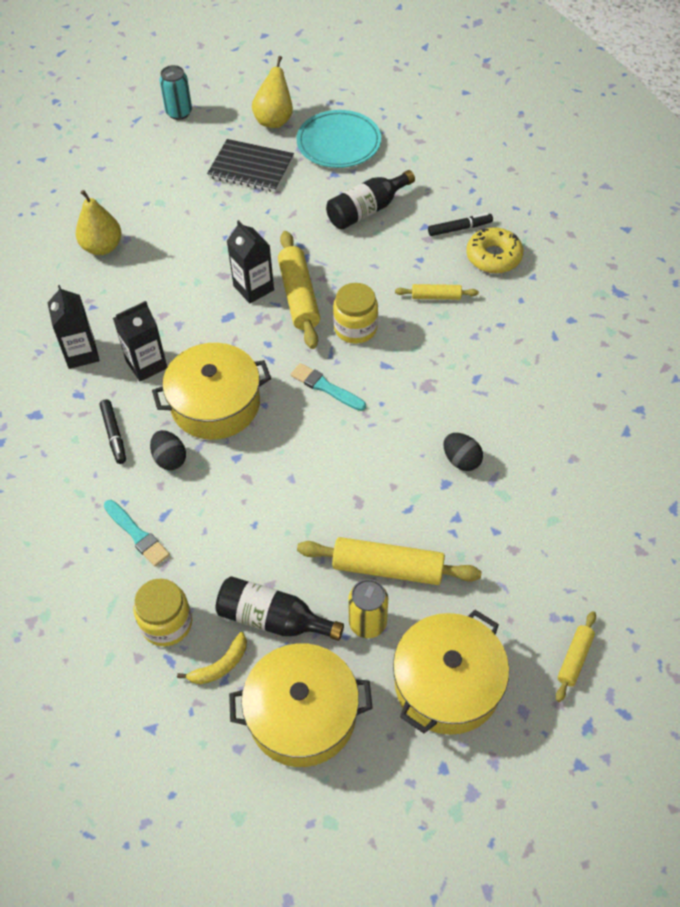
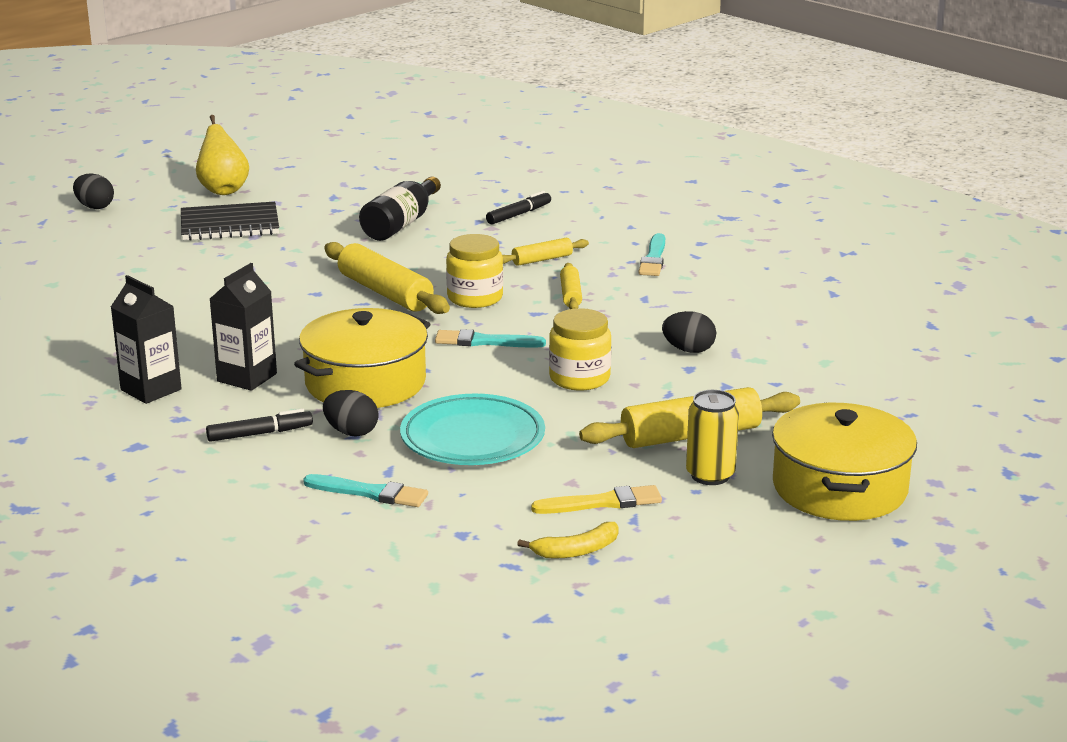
camera: 30 degrees left, 30 degrees down
yellow pear [76,190,121,255] -> none
black marker [100,399,126,464] -> black marker turned 60 degrees counterclockwise [206,409,313,442]
yellow jar [133,579,192,646] -> yellow jar moved to [549,308,611,390]
turquoise can [159,65,192,120] -> black egg [73,173,114,209]
yellow banana [177,632,247,684] -> yellow banana turned 45 degrees clockwise [517,522,619,559]
black bottle [216,576,344,641] -> yellow brush [531,485,662,514]
black carton [227,220,274,304] -> none
yellow pot [229,643,373,767] -> none
turquoise plate [296,110,381,168] -> turquoise plate moved to [400,394,545,465]
yellow donut [466,227,523,273] -> none
yellow rolling pin [556,611,596,702] -> yellow rolling pin moved to [560,263,582,309]
none -> turquoise brush [638,233,665,276]

